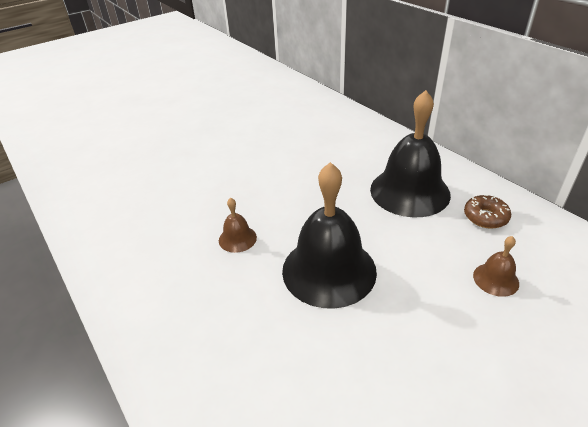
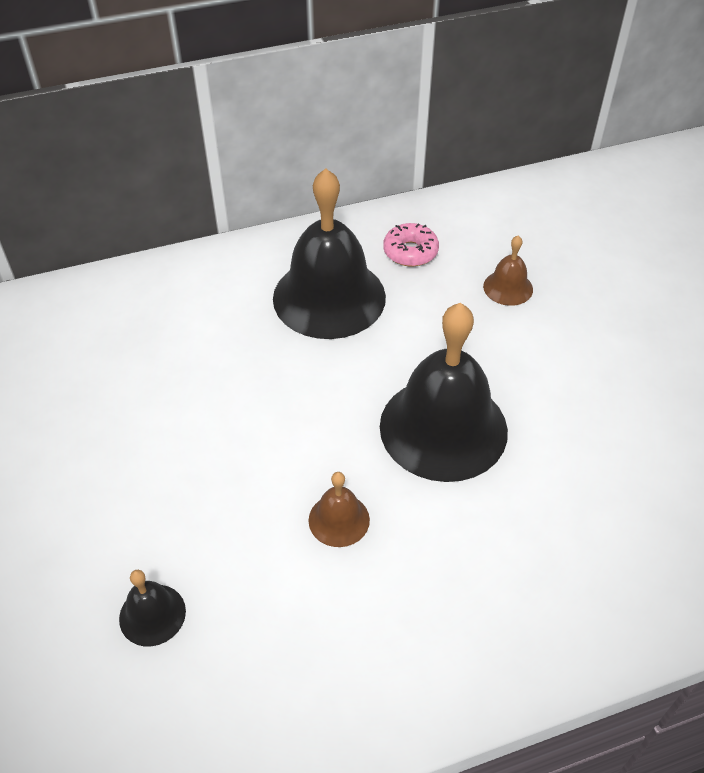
camera: 75 degrees left, 10 degrees up
brown donut [464,195,511,229] -> pink donut [383,223,439,267]
none -> black bell [119,570,186,646]

